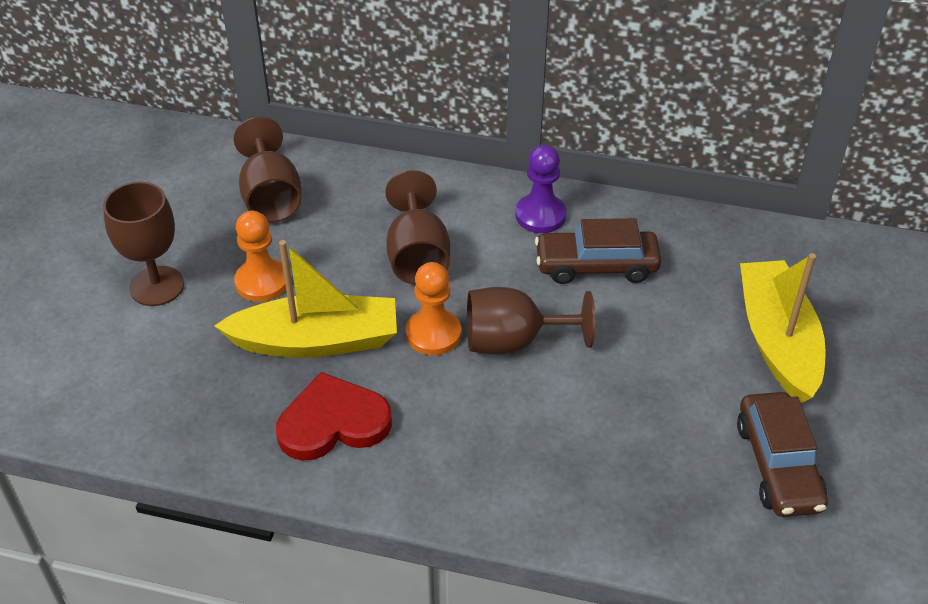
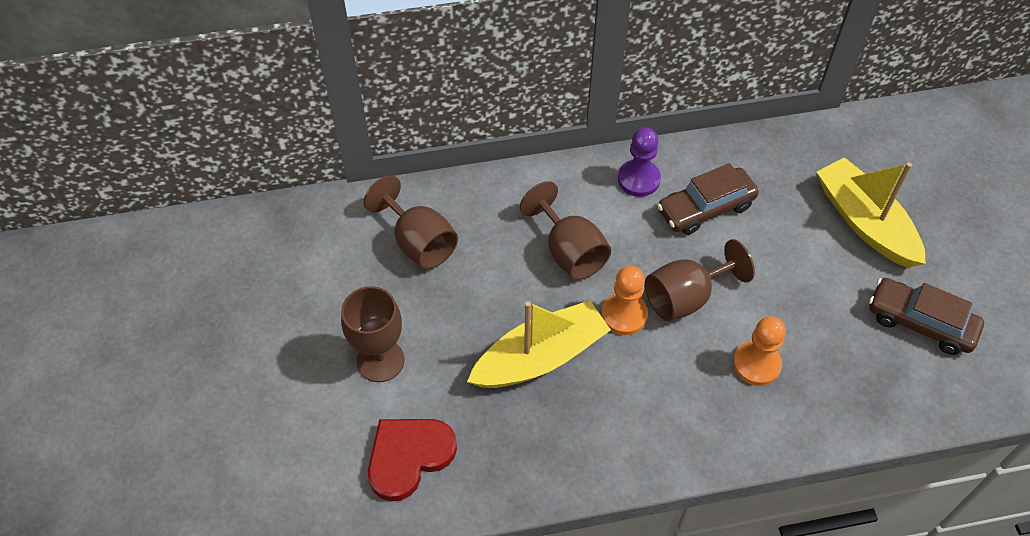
camera: 25 degrees left, 10 degrees up
orange pawn [234,211,286,302] -> orange pawn moved to [733,316,786,386]
red heart [276,372,392,461] -> red heart moved to [368,419,457,502]
brown car [737,392,828,517] -> brown car turned 150 degrees clockwise [869,278,984,355]

